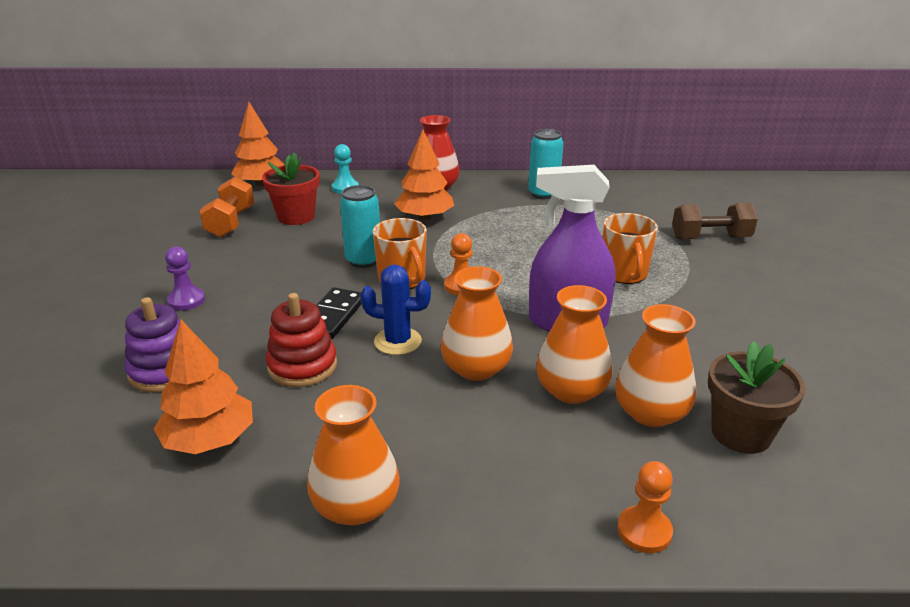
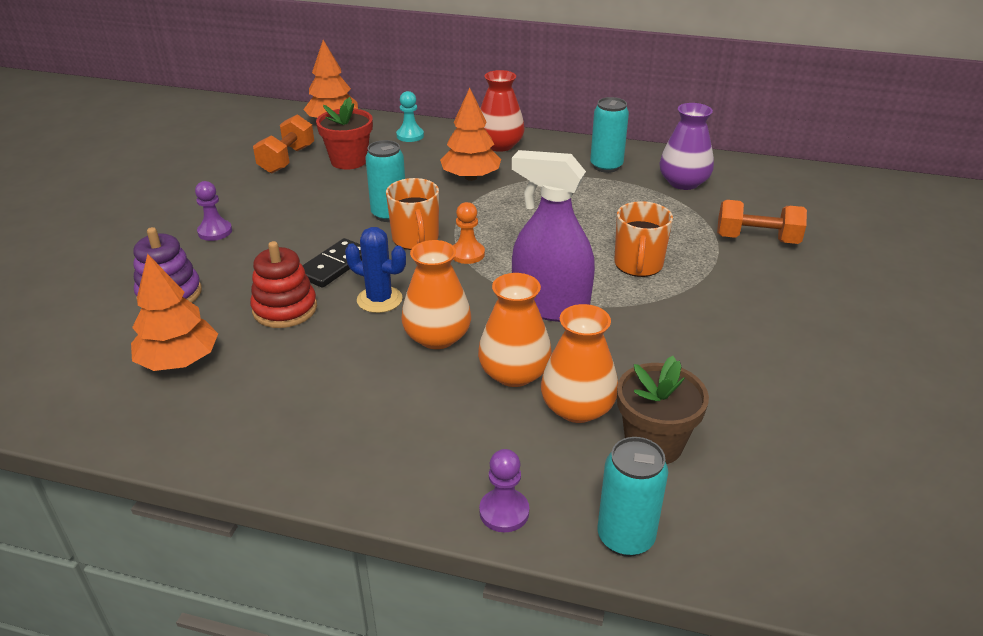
camera: 15 degrees right, 5 degrees up
orange vase [307,385,400,525] -> none
orange pawn [617,461,673,553] -> purple pawn [479,449,529,532]
brown dumbbell [672,203,758,240] -> orange dumbbell [717,200,807,244]
none -> turquoise can [597,437,668,557]
none -> purple vase [659,103,714,190]

